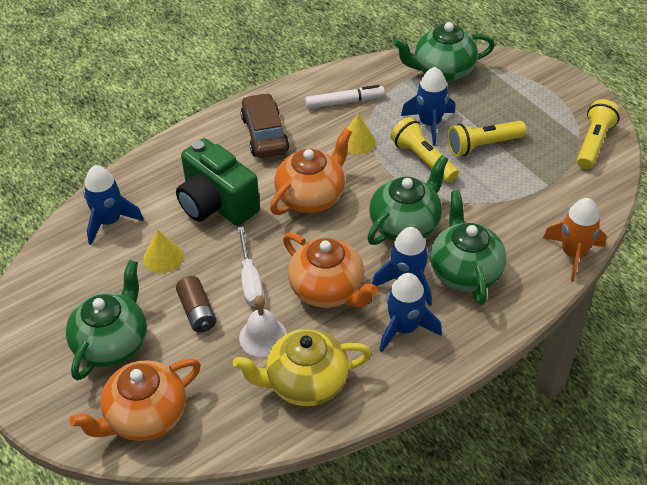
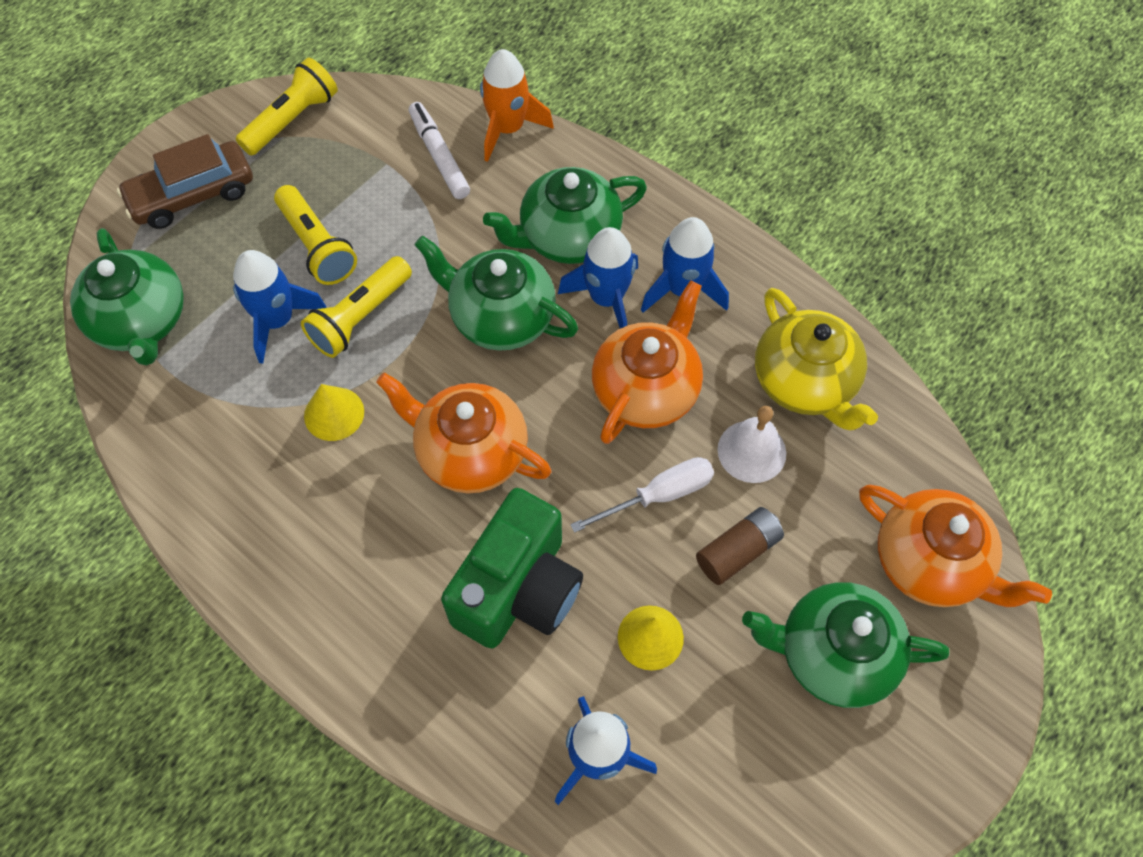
camera: 105 degrees left, 15 degrees up
brown car [240,93,289,158] -> brown car moved to [117,134,253,229]
white marker [305,85,385,109] -> white marker moved to [409,102,470,199]
yellow flashlight [577,99,620,169] -> yellow flashlight turned 120 degrees clockwise [236,58,338,156]

